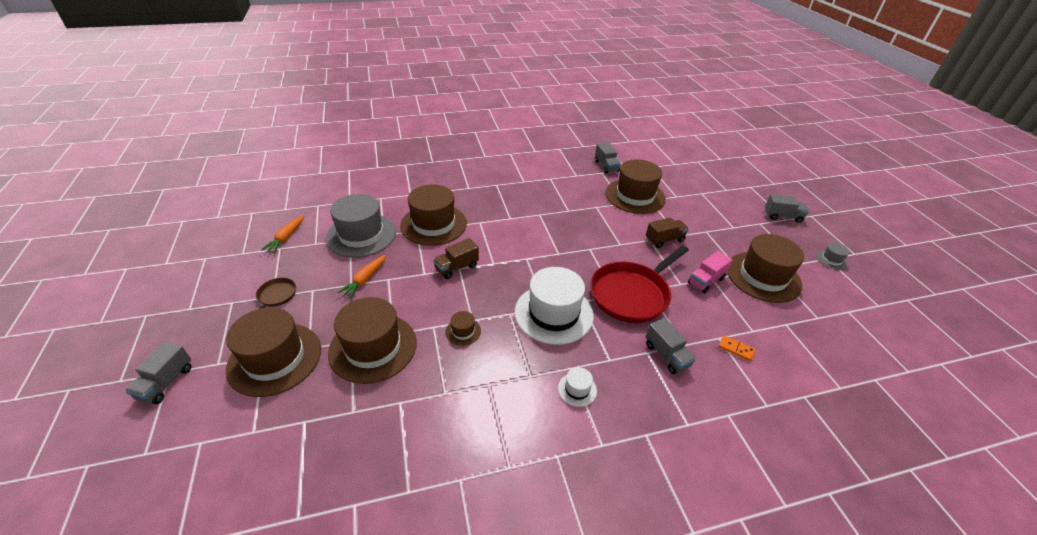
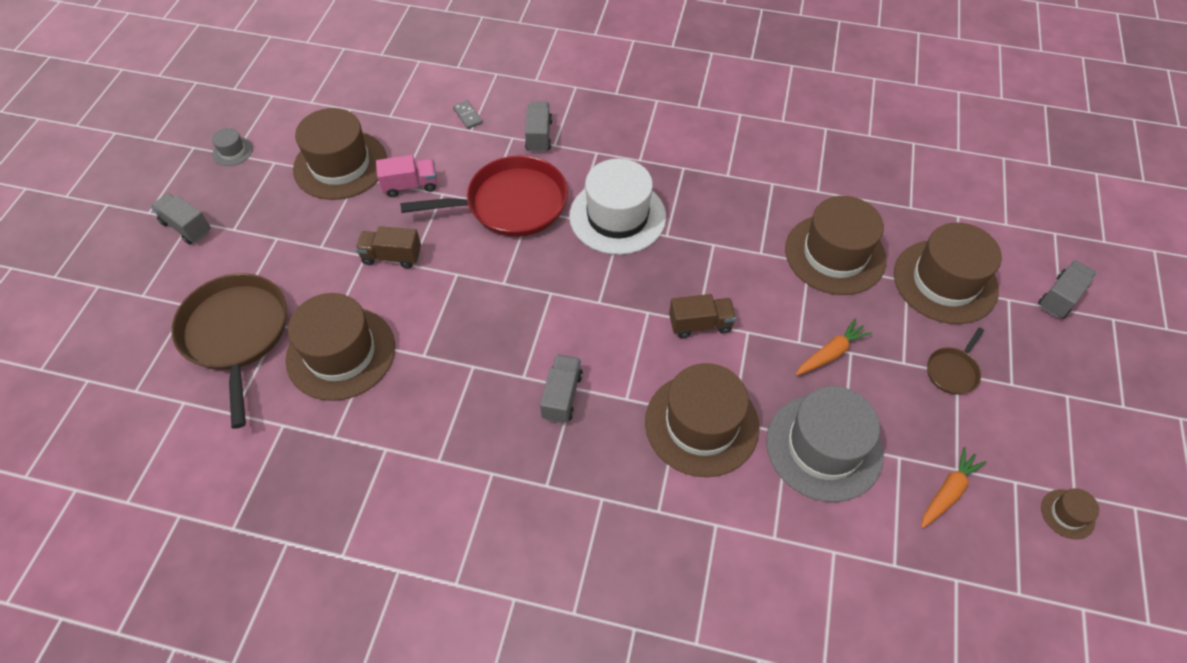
camera: 150 degrees left, 15 degrees up
brown hat [445,311,481,346] -> brown hat moved to [1041,488,1099,540]
white hat [558,367,597,407] -> none
grey truck [595,142,621,174] -> grey truck moved to [540,354,583,423]
orange domino [719,335,756,362] -> grey domino [453,100,483,129]
none -> brown pan [172,273,287,429]

